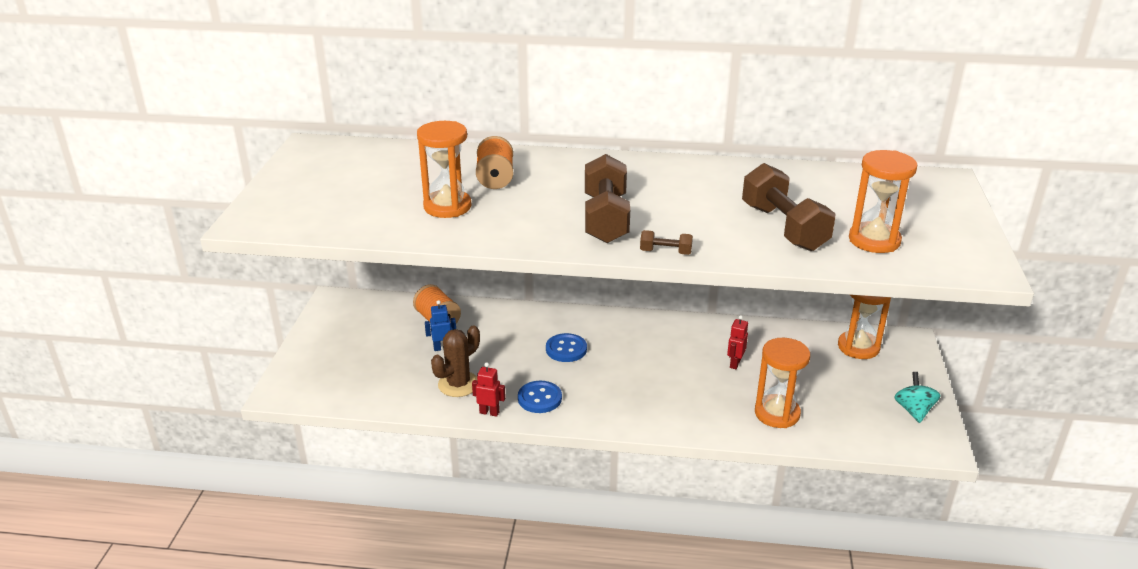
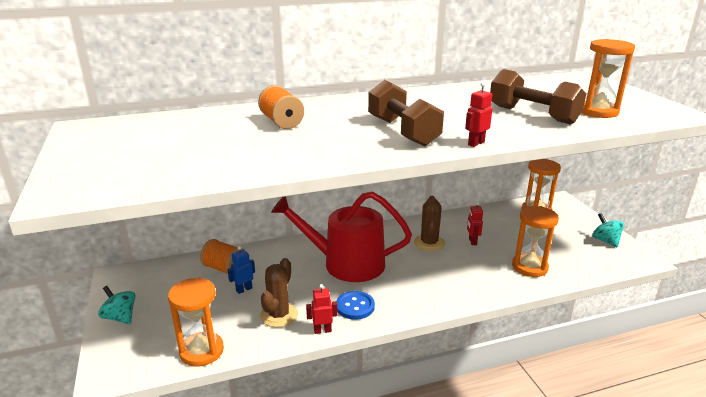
camera: 25 degrees left, 5 degrees down
orange hourglass [417,121,471,218] -> orange hourglass moved to [168,277,224,367]
blue button [546,333,587,362] -> red watering can [271,191,412,282]
brown dumbbell [640,230,693,255] -> red robot [465,82,492,147]
none -> turquoise spinning top [98,286,136,324]
none -> brown cactus [414,196,445,252]

